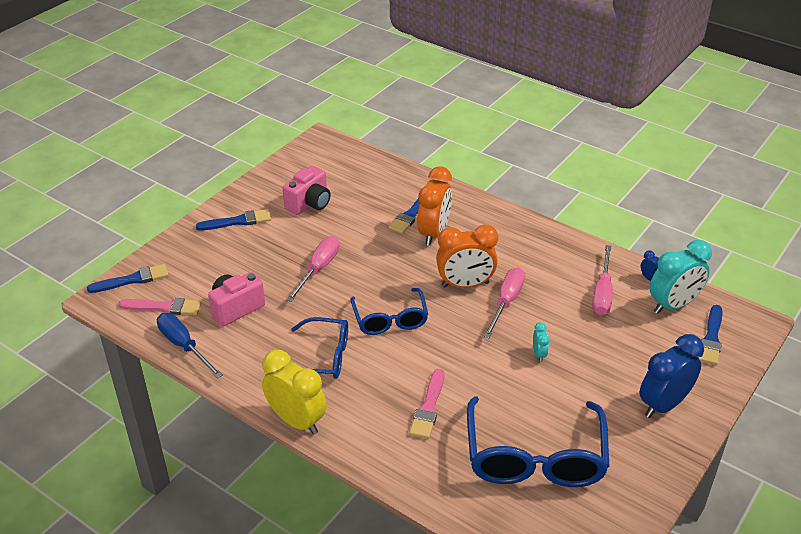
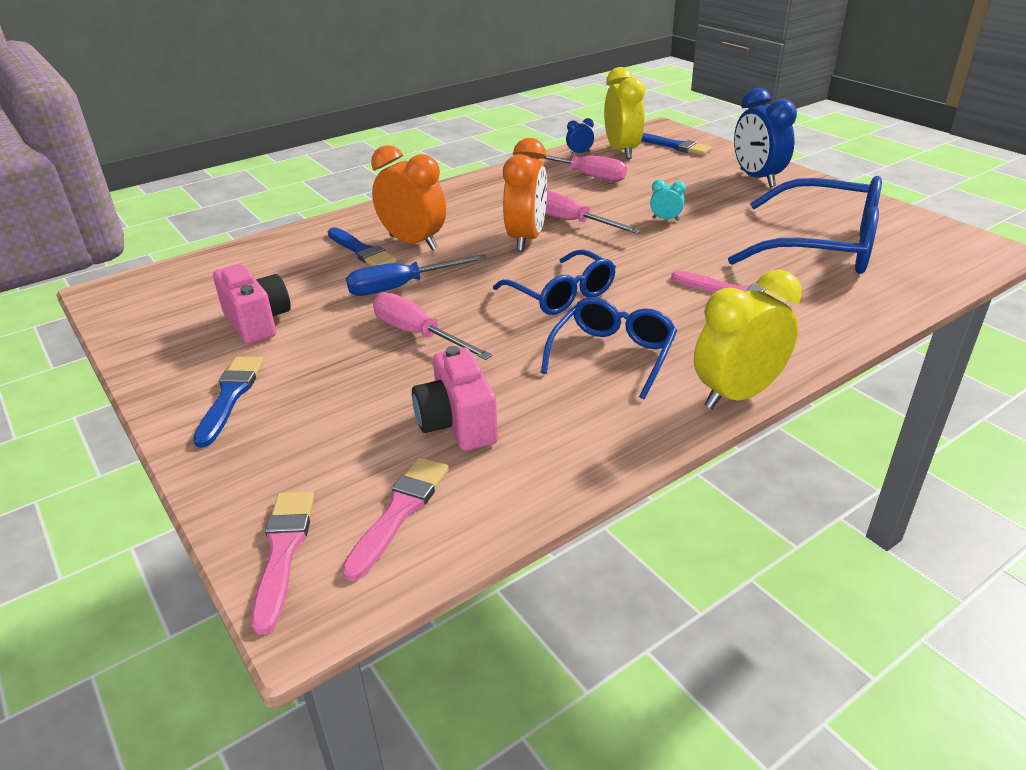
camera: 70 degrees left, 5 degrees down
blue brush [87,264,169,293] -> pink brush [251,492,314,635]
blue screwdriver [157,313,223,378] -> blue screwdriver moved to [346,254,487,296]
blue glasses [350,288,428,335] -> blue glasses turned 45 degrees clockwise [493,249,616,315]
turquoise clock [650,240,712,314] -> yellow clock [604,67,645,159]

